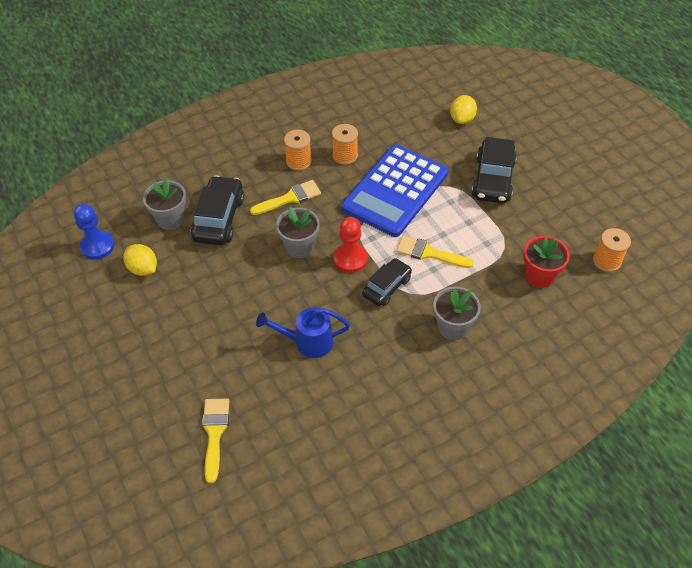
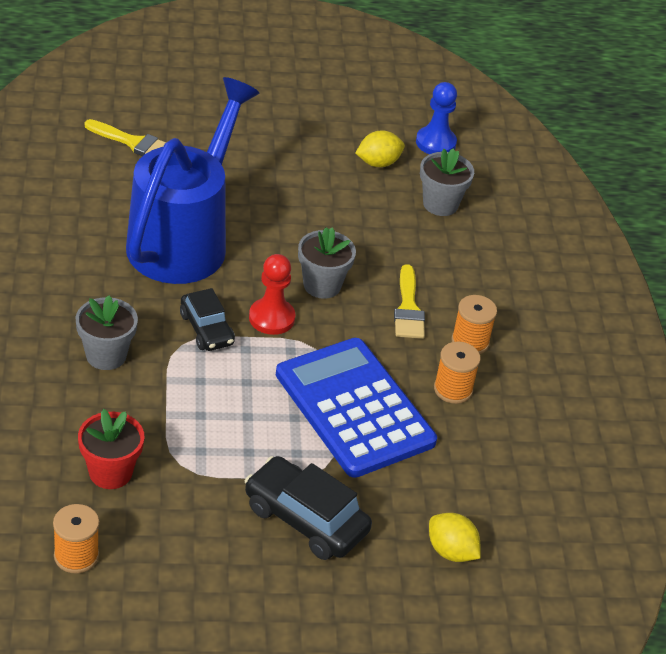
camera: 110 degrees right, 10 degrees down
black car [191,175,245,245] -> none
blue watering can [256,307,350,358] -> blue watering can [126,77,260,284], size x2.15
yellow brush [396,235,474,268] -> none

